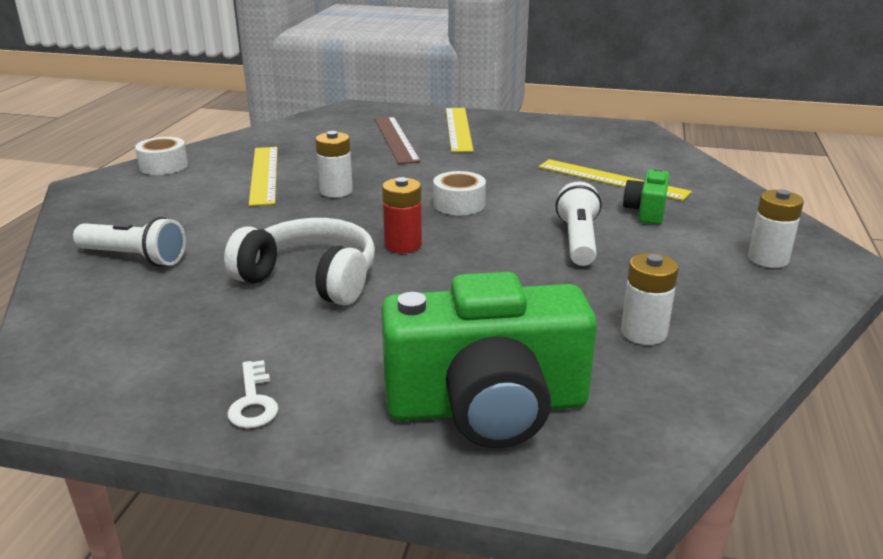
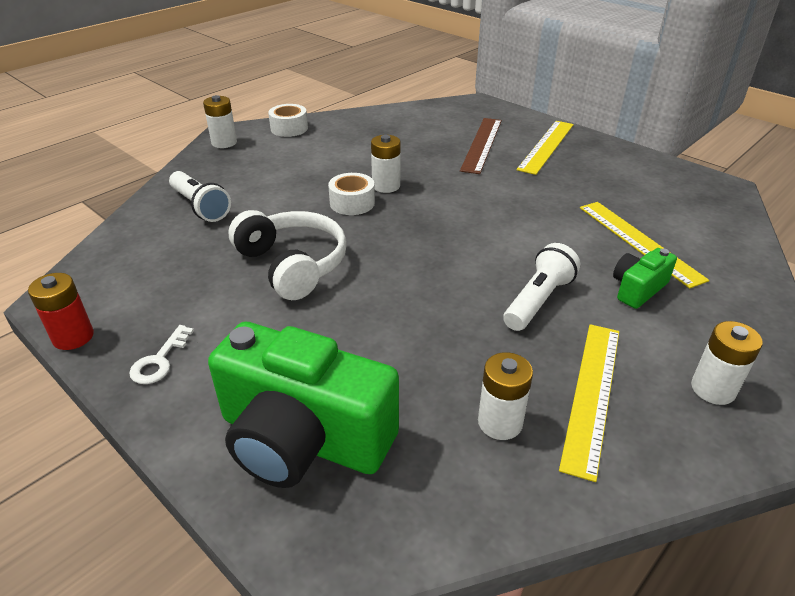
camera: 30 degrees right, 10 degrees up
yellow ruler [249,147,278,206] -> yellow ruler moved to [559,324,619,482]
red battery [382,177,422,253] -> red battery moved to [28,273,94,350]
white tape [433,171,486,215] -> white tape moved to [328,173,375,215]
none -> white battery [203,95,237,148]

